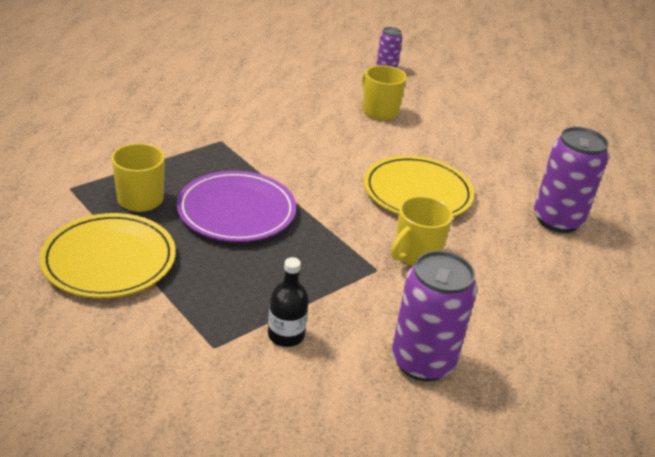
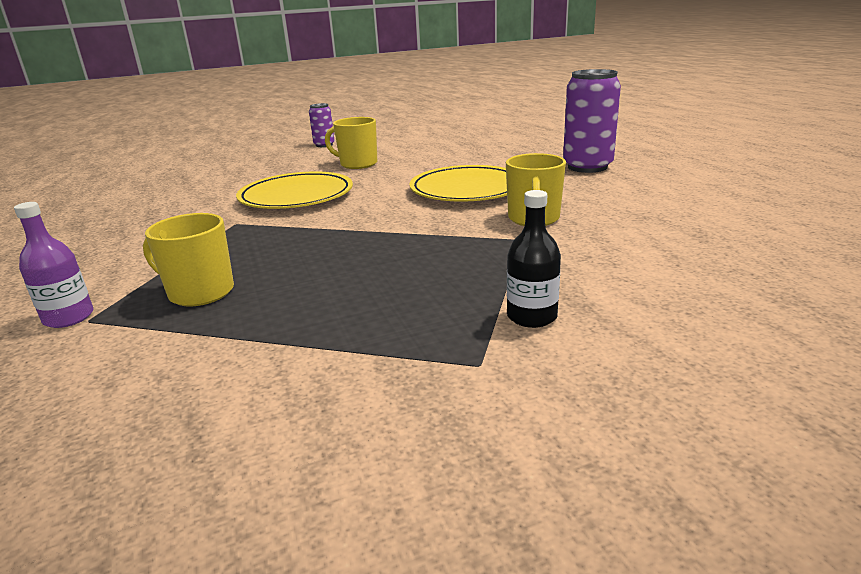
camera: 30 degrees left, 10 degrees down
yellow plate [40,213,176,298] -> yellow plate moved to [236,172,353,209]
purple plate [177,171,296,242] -> none
purple can [392,251,477,381] -> none
none -> purple bottle [14,202,93,328]

